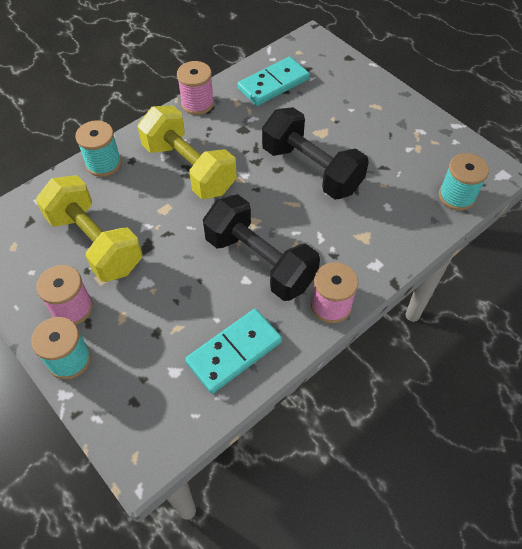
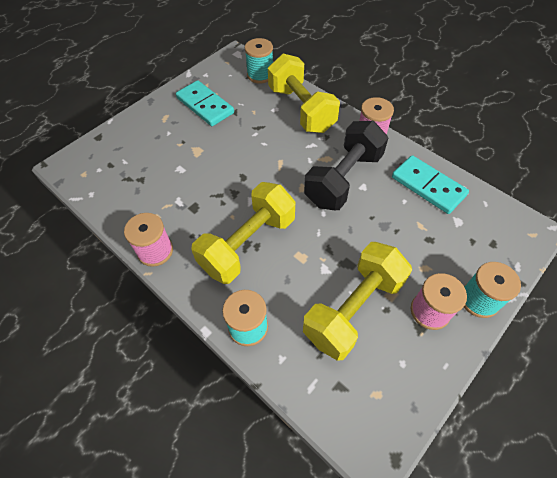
camera: 95 degrees left, 0 degrees up
turquoise domino [237,57,310,106] -> turquoise domino moved to [176,80,234,126]
black dumbbell [262,107,369,199] -> none
none -> yellow dumbbell [268,54,340,133]

